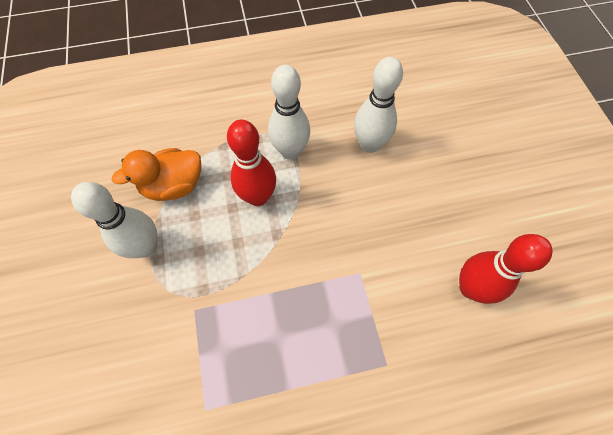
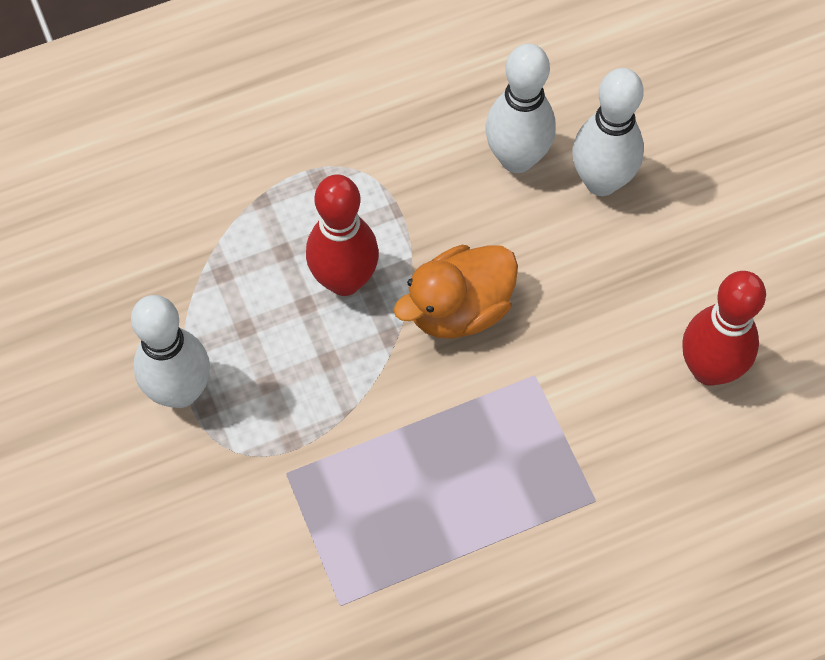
camera: 10 degrees left, 0 degrees up
orange duck [112,148,201,201] -> orange duck moved to [394,245,518,339]
white bowling pin [268,65,310,160] -> white bowling pin moved to [573,68,644,196]

